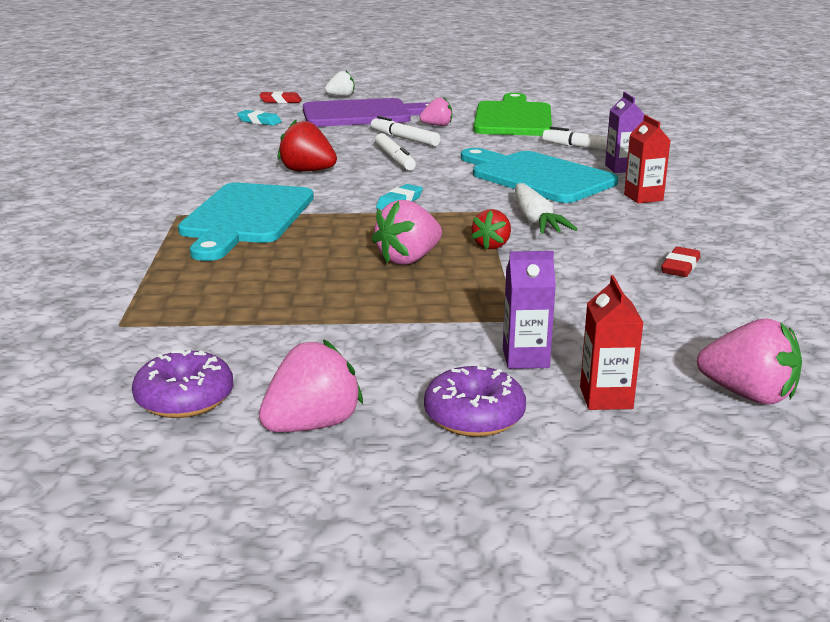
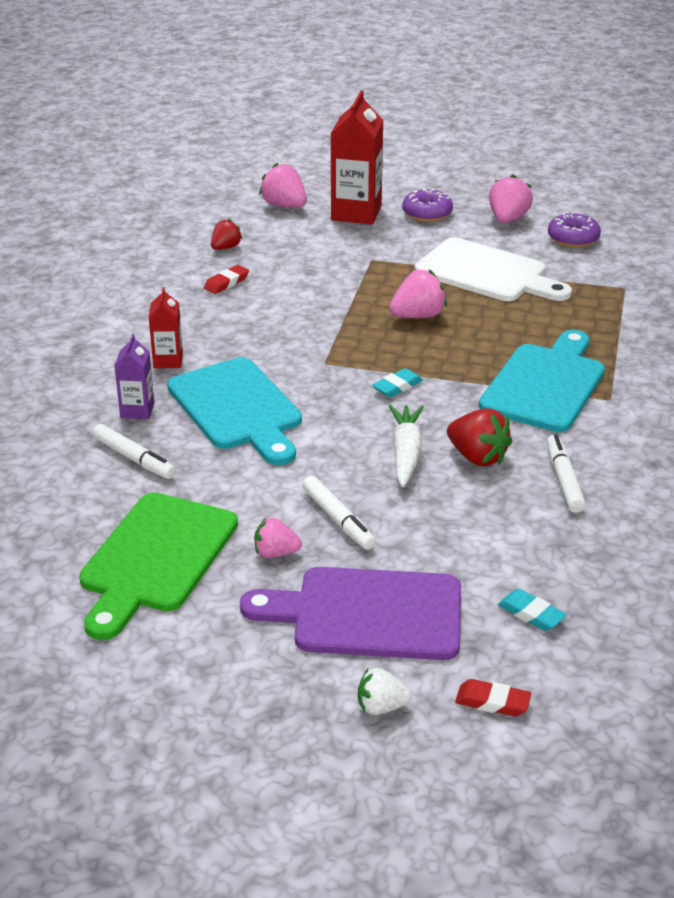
camera: 165 degrees left, 10 degrees up
pink strawberry [259,339,363,432] -> pink strawberry turned 135 degrees clockwise [489,175,533,223]
white marker [375,133,416,170] -> white marker moved to [547,435,586,513]
red strawberry [471,209,511,250] -> red strawberry moved to [211,219,243,250]
purple carton [503,251,556,369] -> none
white carrot [515,183,578,234] -> white carrot moved to [389,405,424,487]
red carton [580,275,644,410] -> red carton [331,90,383,225], size x1.87
none -> white cutting board [415,237,572,301]

